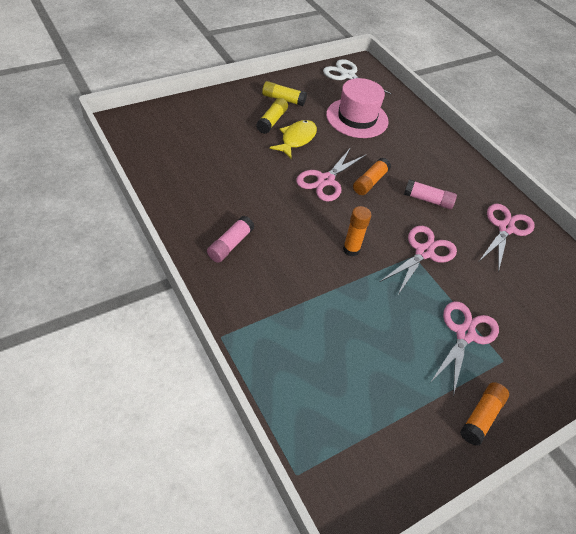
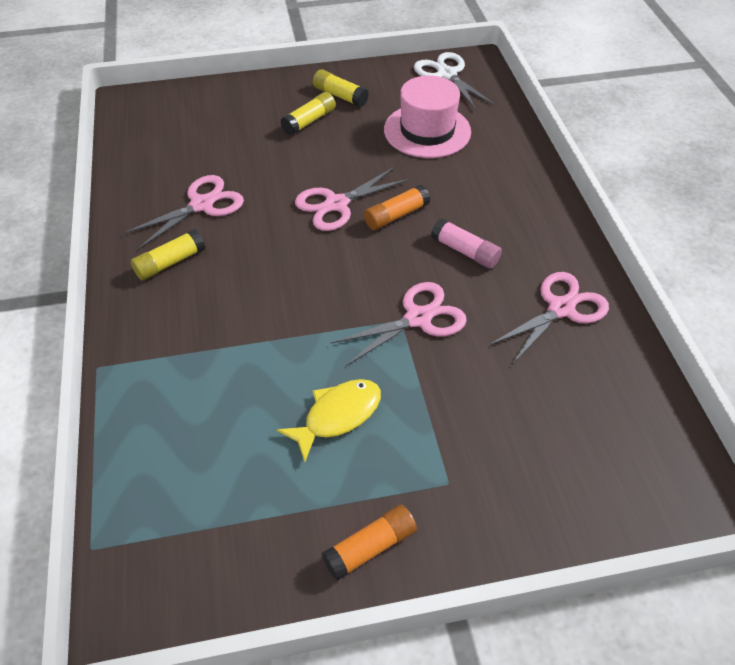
camera: 25 degrees right, 0 degrees up
pink glue stick [207,216,254,263] -> yellow glue stick [131,229,205,281]
yellow fish [270,120,317,158] -> yellow fish moved to [277,379,381,462]
orange glue stick [343,206,371,256] -> none
pink scissors [430,301,499,397] -> pink scissors moved to [124,175,244,249]

